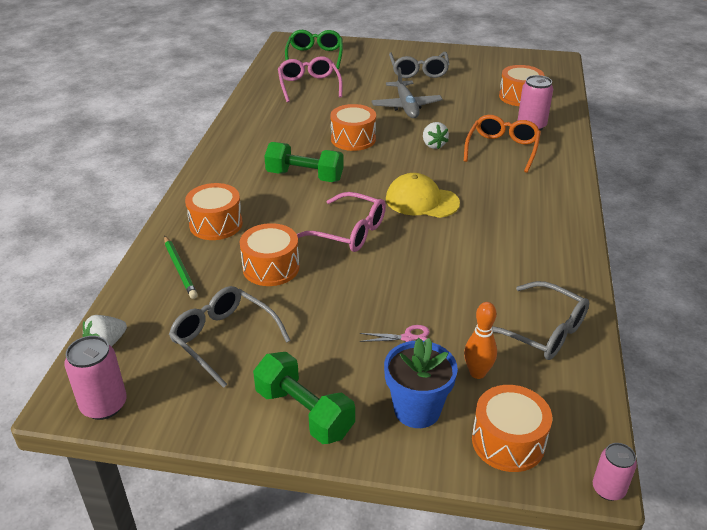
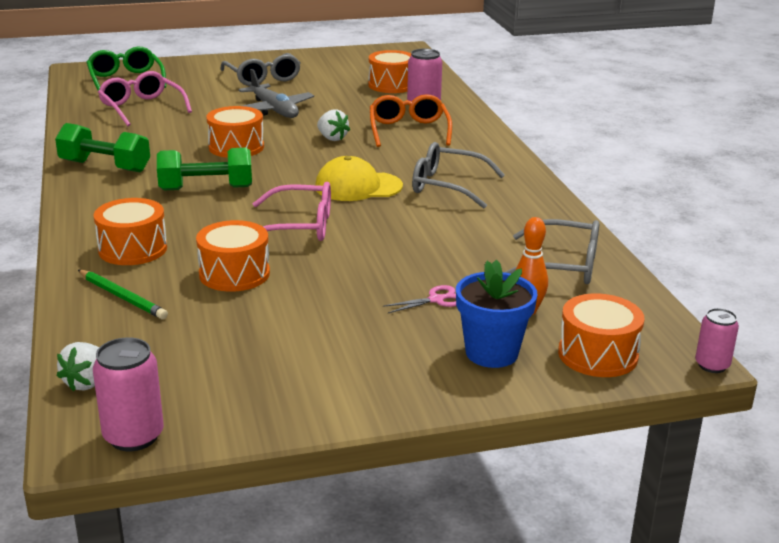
camera: 25 degrees left, 10 degrees down
grey glasses [169,286,291,388] -> grey glasses moved to [412,142,505,208]
green dumbbell [253,352,355,444] -> green dumbbell moved to [55,123,150,172]

